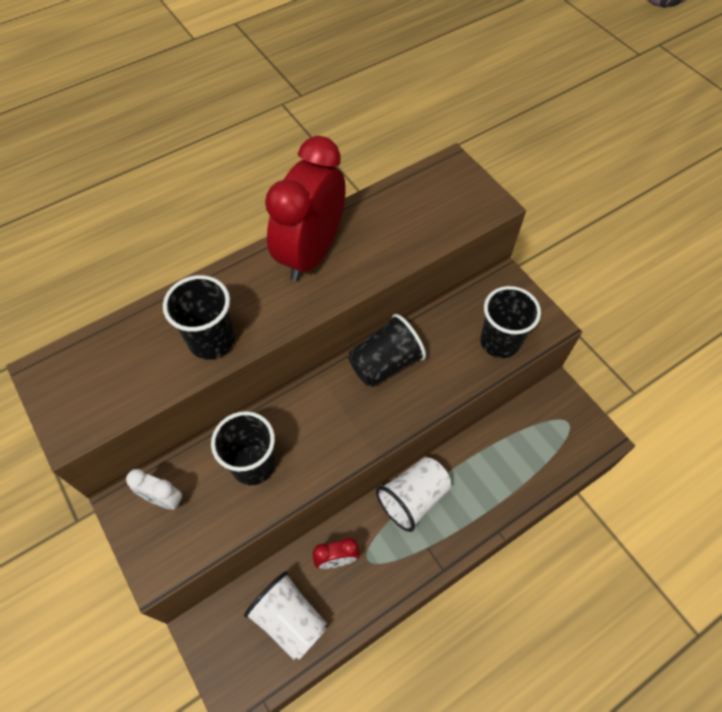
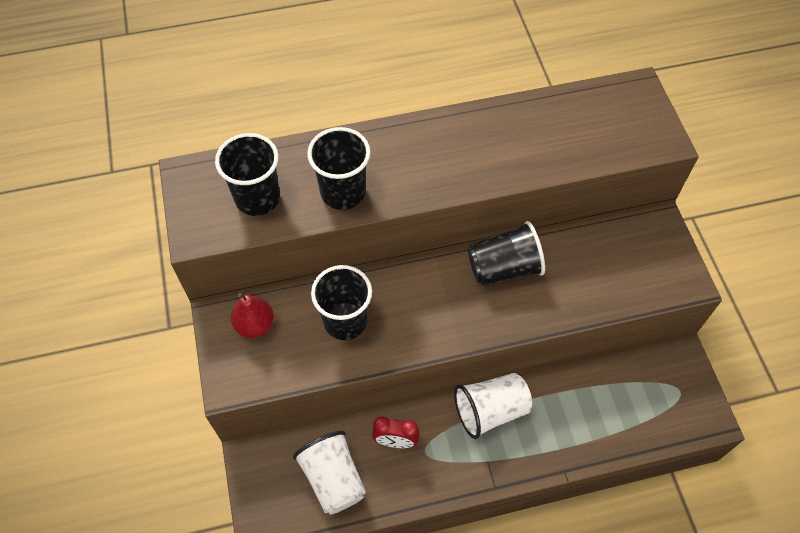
camera: 20 degrees right, 0 degrees up
white clock [126,469,182,510] -> red pear [231,293,274,338]
red clock [265,136,346,281] -> none
black cup [480,286,541,358] -> black cup moved to [215,133,280,216]

